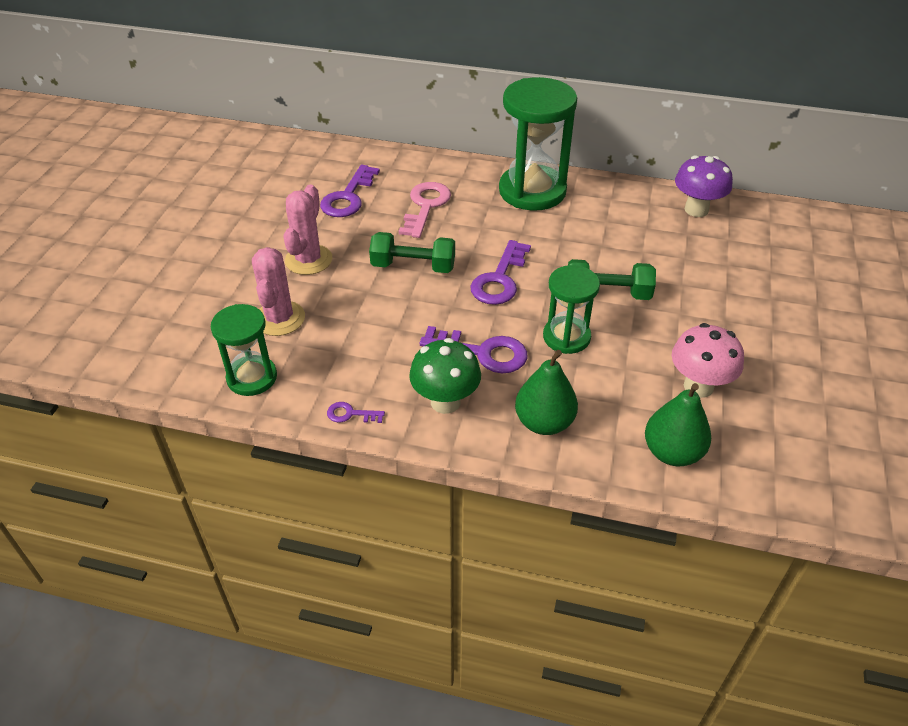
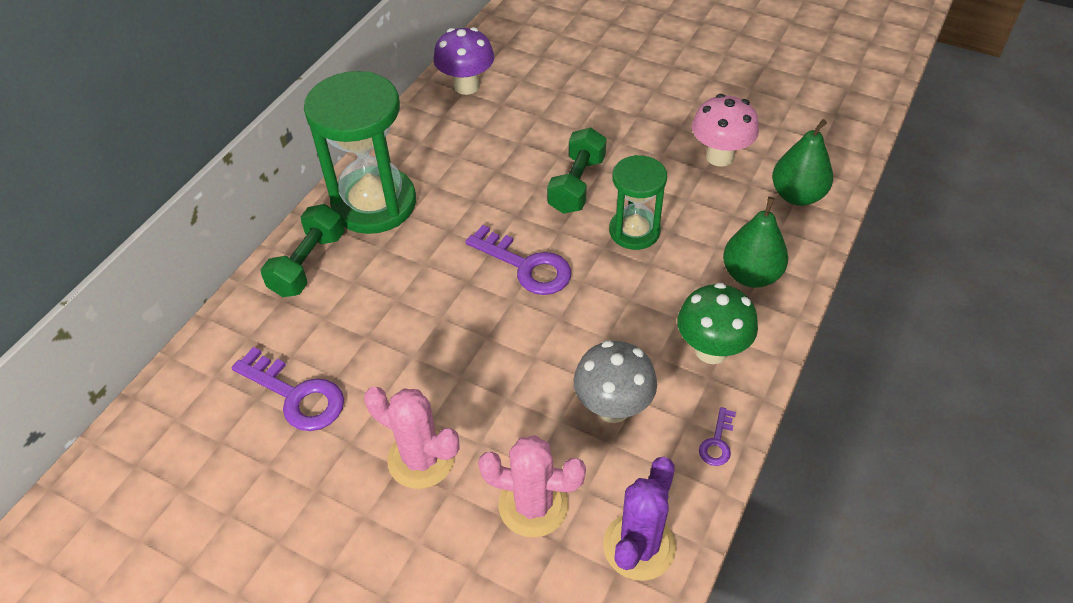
camera: 75 degrees left, 5 degrees up
green hourglass [211,304,277,396] -> purple cactus [603,457,676,581]
green dumbbell [369,232,455,273] -> green dumbbell moved to [261,204,345,297]
pink key [399,182,451,238] -> none
purple key [420,326,527,373] -> none
none -> grey mushroom [574,341,657,423]

